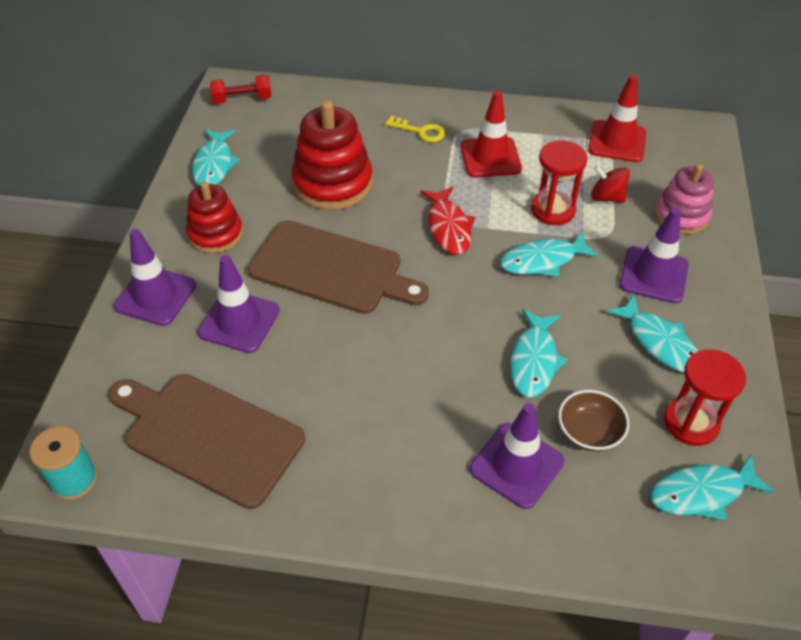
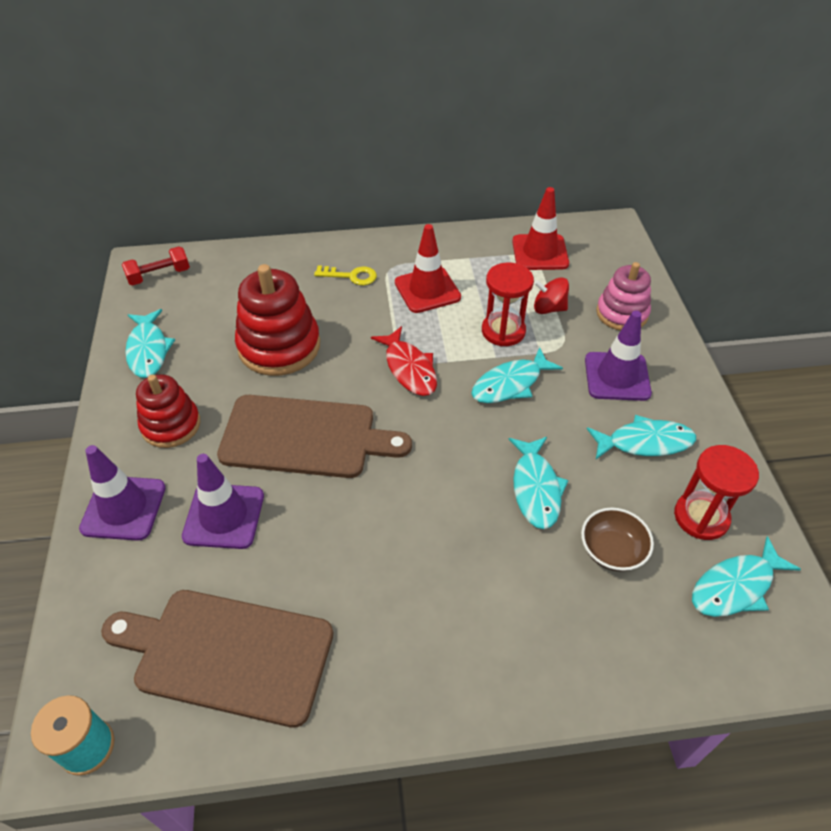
camera: 15 degrees left, 0 degrees up
purple traffic cone [470,403,564,509] -> none
turquoise fish [606,295,698,373] -> turquoise fish turned 45 degrees counterclockwise [587,415,696,459]

